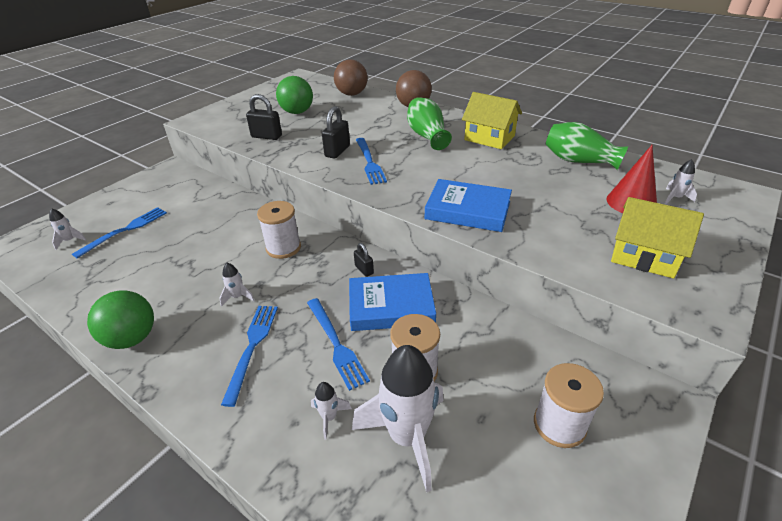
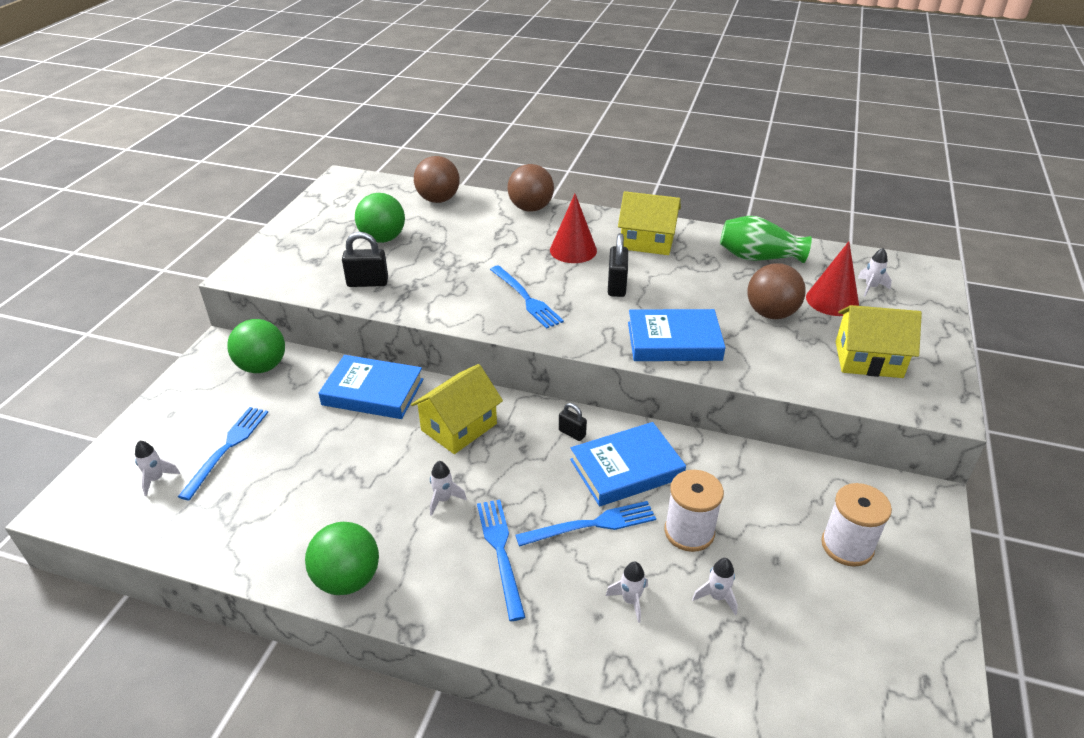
camera: 20 degrees left, 0 degrees up
white spool [257,201,301,259] -> yellow house [411,364,503,454]
blue fork [307,298,370,391] -> blue fork turned 60 degrees counterclockwise [515,501,656,547]
black padlock [322,106,350,159] -> black padlock moved to [608,233,628,297]
white rocket [352,345,443,492] -> white rocket [692,558,738,615], size x0.43
green vase [407,97,452,150] -> red cone [550,194,597,263]
none -> green ball [227,319,285,373]
none -> blue book [318,355,423,419]
none -> brown ball [747,263,806,319]

